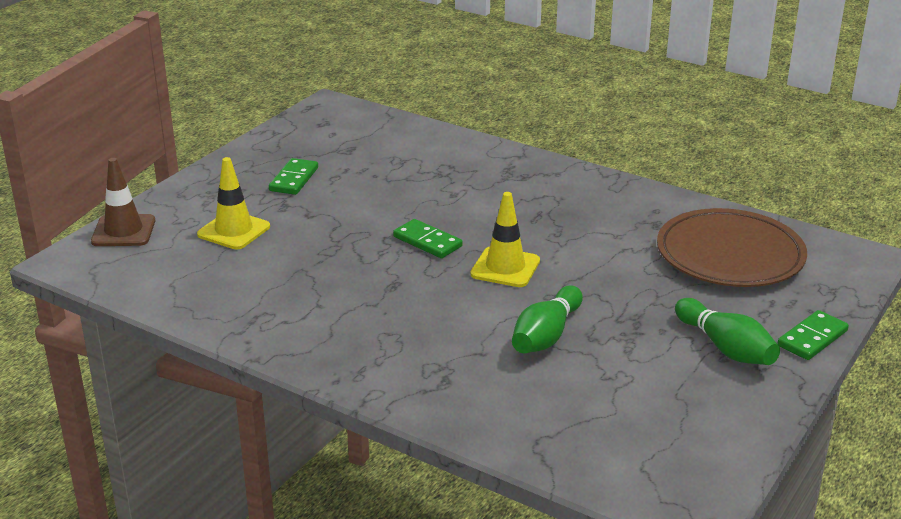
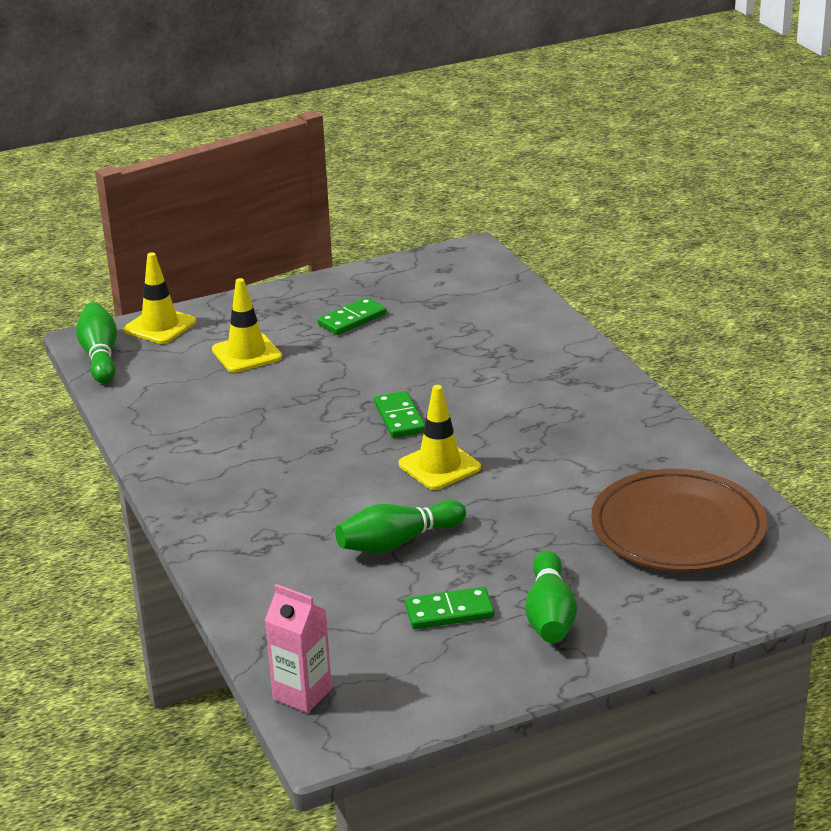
camera: 35 degrees right, 0 degrees up
brown traffic cone [91,158,155,246] -> yellow traffic cone [124,252,196,344]
green domino [777,310,849,360] -> green domino moved to [405,587,494,629]
none -> green bowling pin [76,302,117,383]
none -> pink carton [265,584,332,713]

